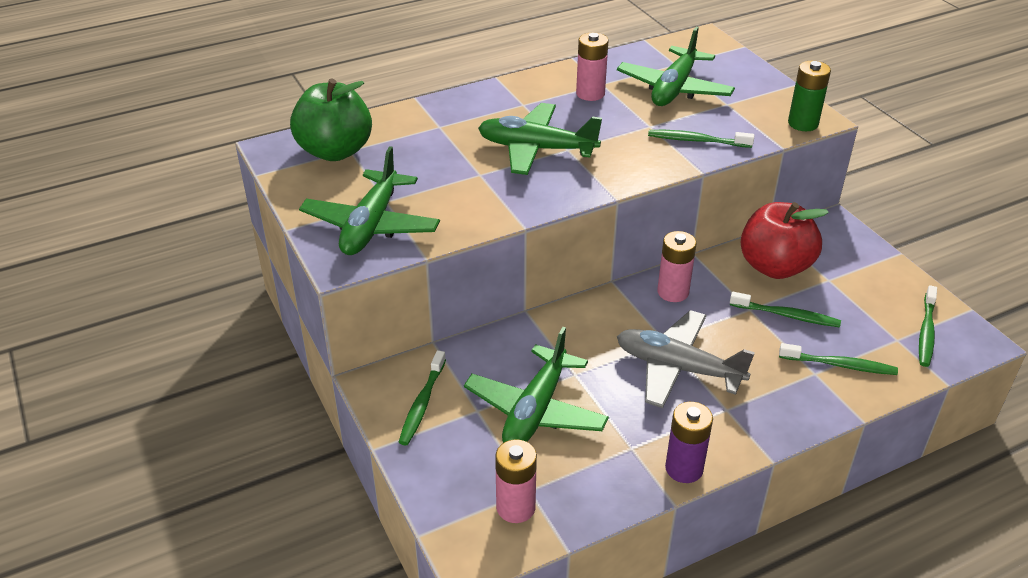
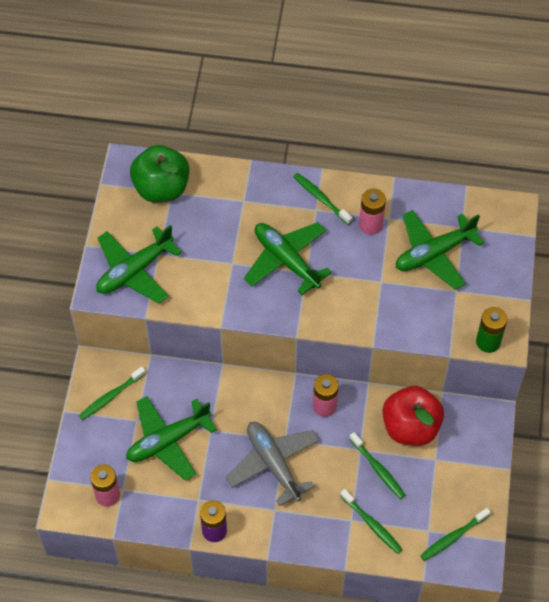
camera: 35 degrees right, 20 degrees up
green toothbrush [648,130,754,148] -> green toothbrush moved to [293,173,353,225]

